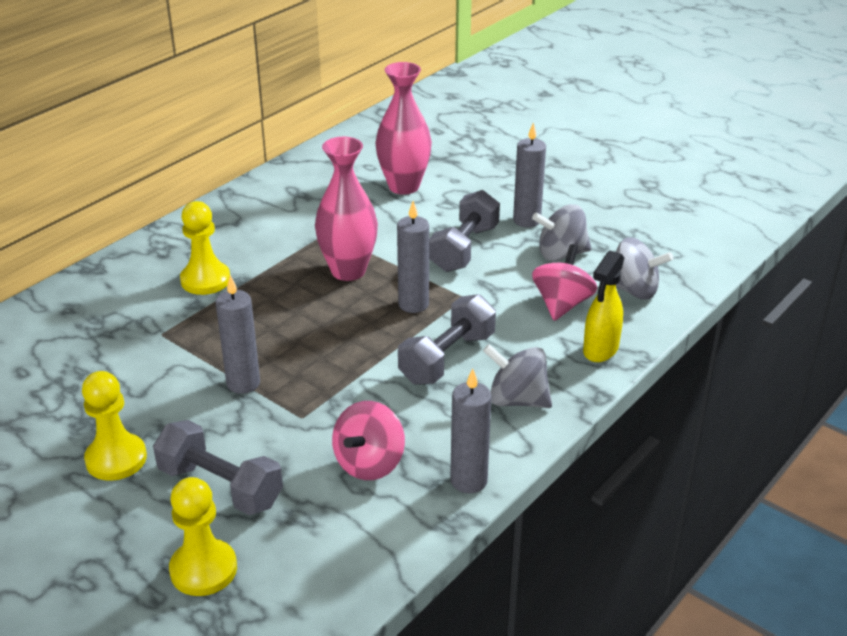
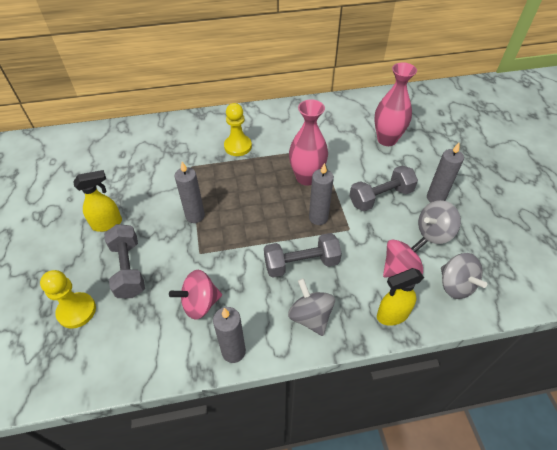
camera: 40 degrees right, 15 degrees up
yellow pawn [82,371,147,481] -> yellow spray bottle [73,170,122,232]
grey spinning top [532,204,592,261] -> grey spinning top turned 60 degrees counterclockwise [418,200,461,244]

